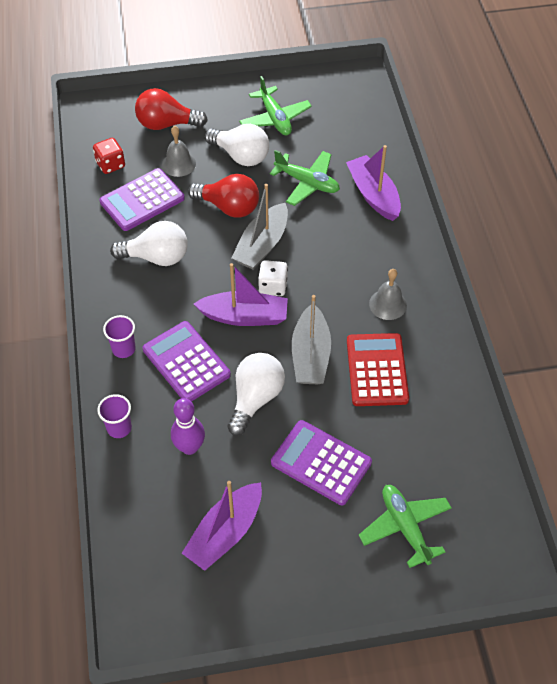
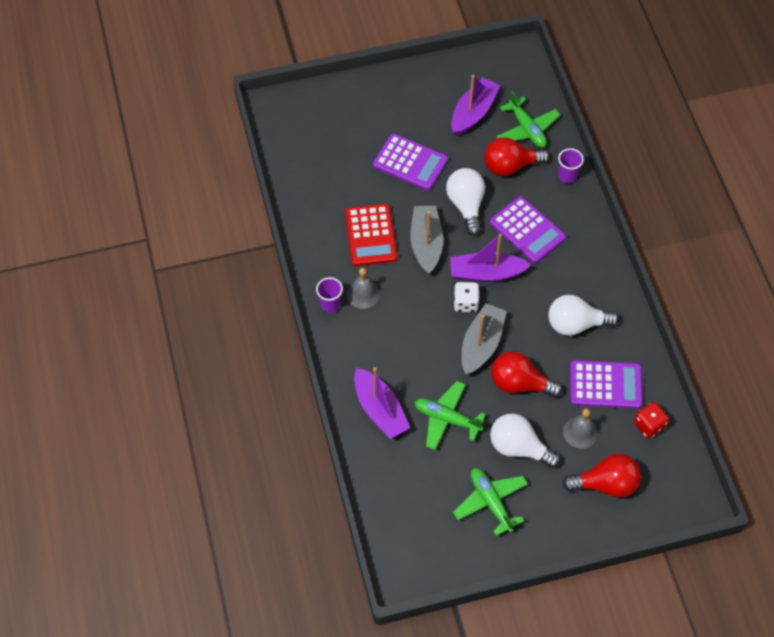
camera: 175 degrees right, 5 degrees up
purple calculator [100,168,185,231] -> purple calculator turned 45 degrees clockwise [570,360,643,409]
purple cup [103,315,136,358] -> purple cup moved to [316,277,343,313]
purple bowling pin [171,398,205,455] -> red light bulb [484,137,550,176]
white light bulb [227,353,285,436] -> white light bulb turned 150 degrees clockwise [446,168,485,236]
green plane [359,485,452,568] -> green plane moved to [496,91,560,148]

